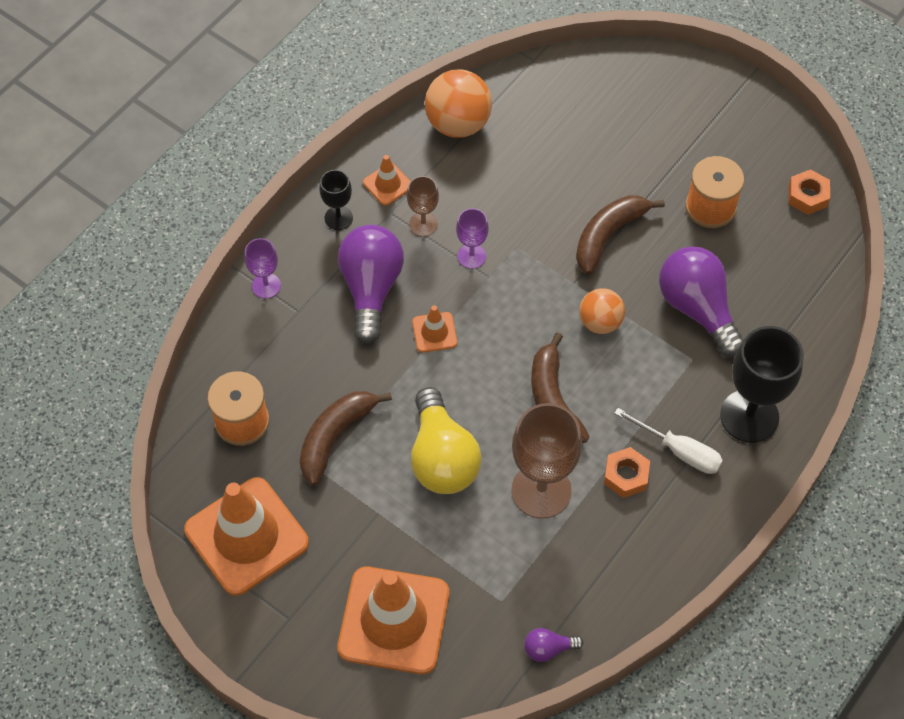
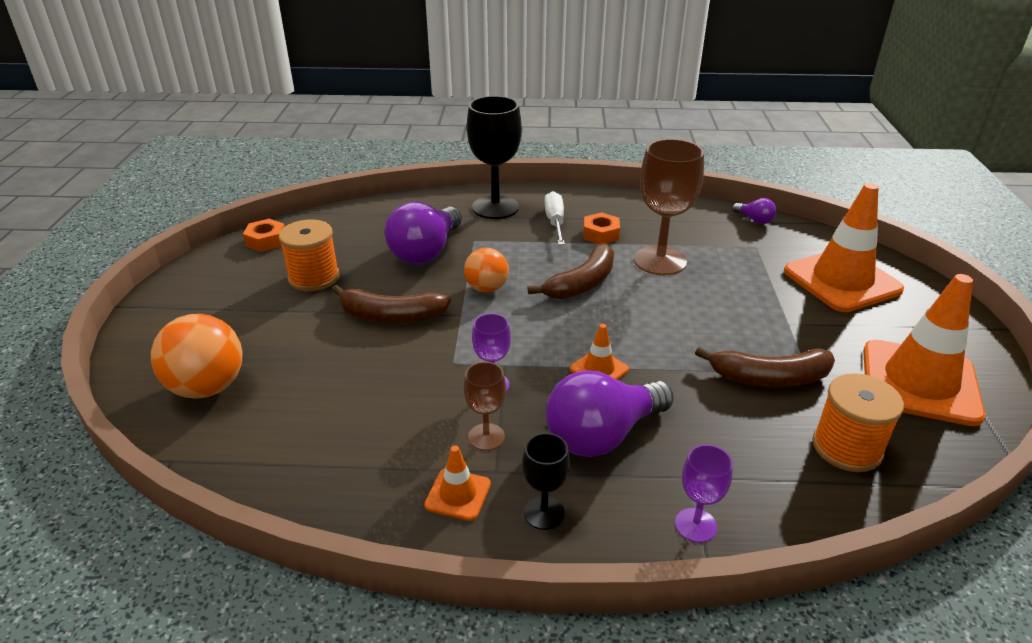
camera: 125 degrees left, 25 degrees down
yellow light bulb [411,387,482,494] -> none
orange ball [425,69,492,138] -> orange ball moved to [151,314,243,399]

